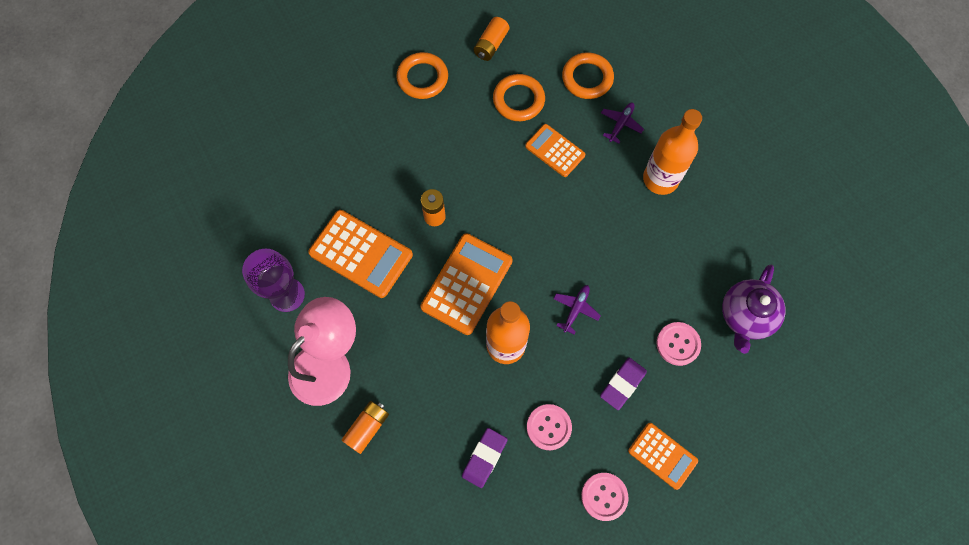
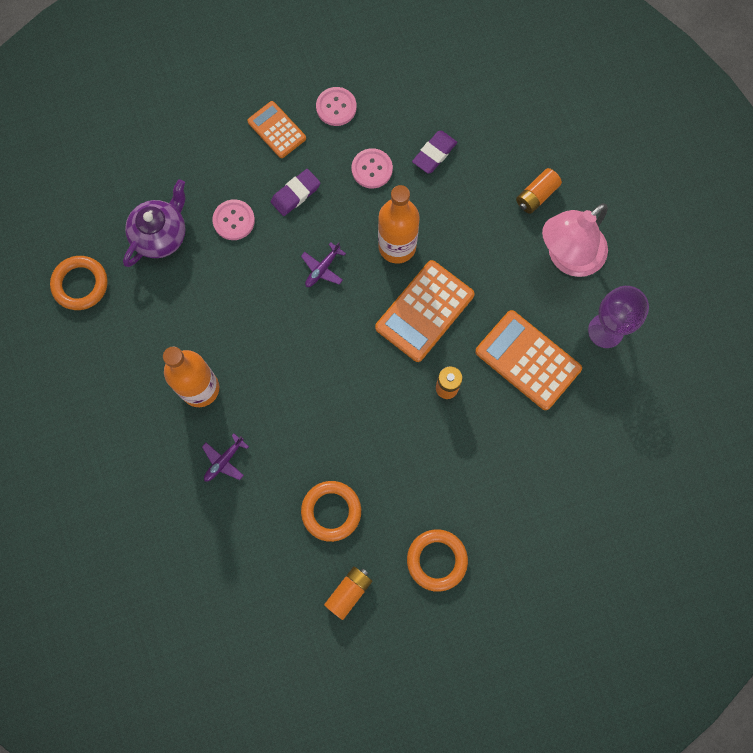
camera: 170 degrees left, 5 degrees up
orange calculator [525,124,585,177] -> none
orange ring [562,52,614,99] -> orange ring moved to [50,256,108,310]

